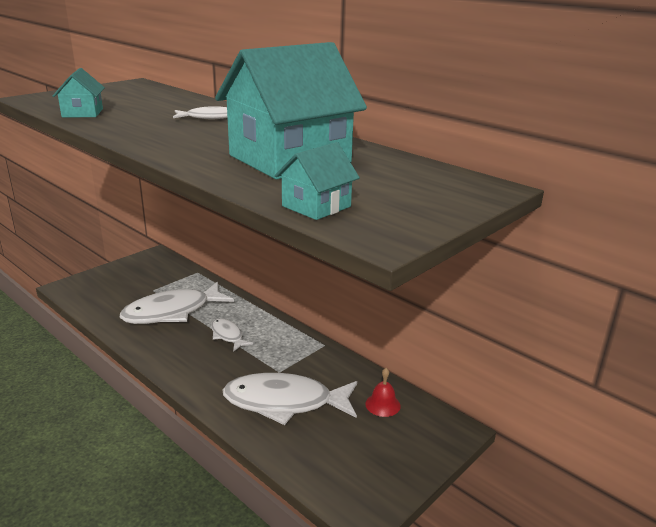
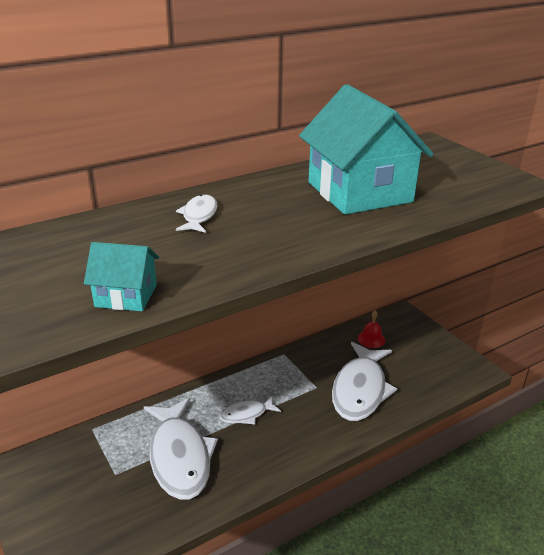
camera: 75 degrees left, 5 degrees up
turquoise house [275,142,360,220] -> none

